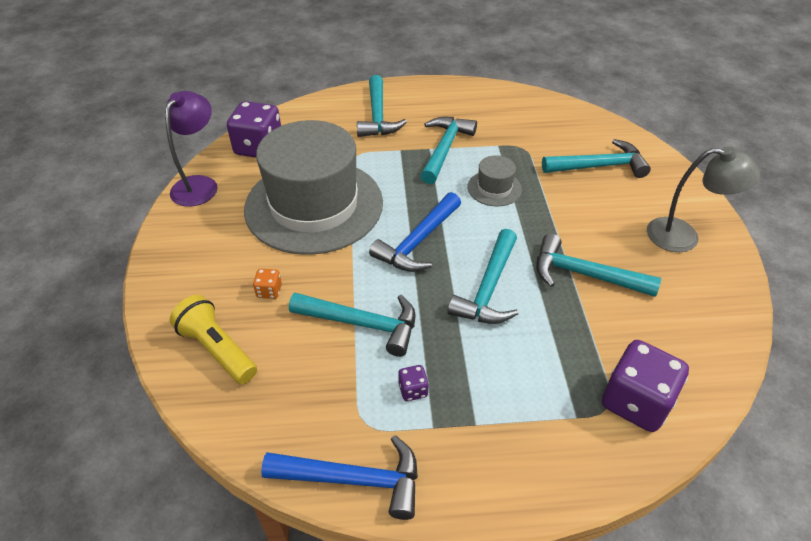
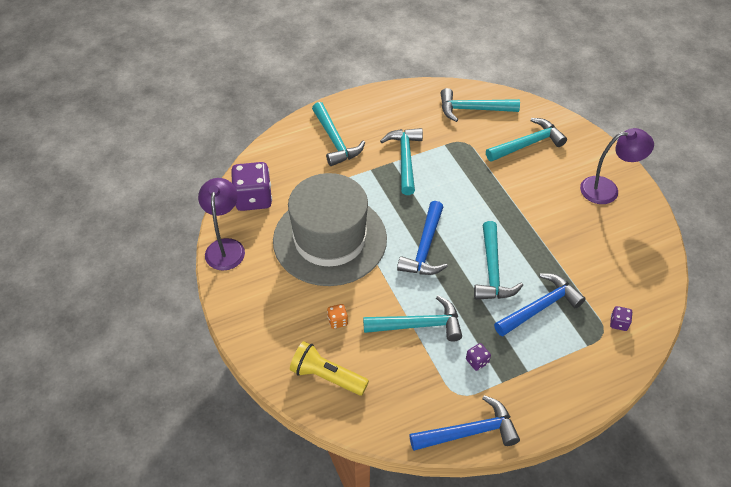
camera: 20 degrees left, 5 degrees up
grey hat [468,155,522,206] -> none
turquoise hammer [536,233,661,297] -> turquoise hammer moved to [441,88,520,122]
purple dice [602,340,689,432] -> purple dice [610,306,633,331], size x0.44
grey lamp [647,147,760,252] -> purple lamp [580,128,654,204]
none -> blue hammer [494,273,585,337]

